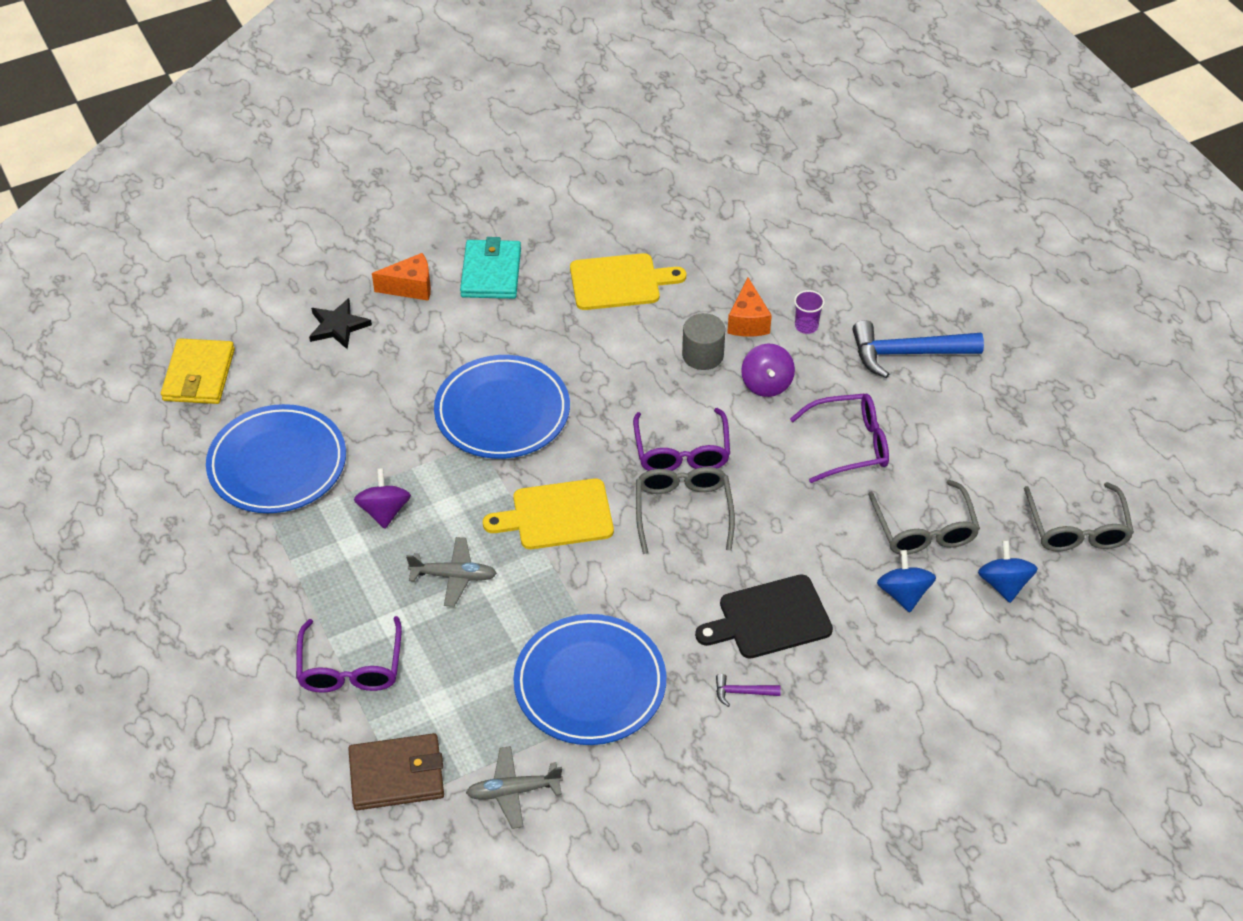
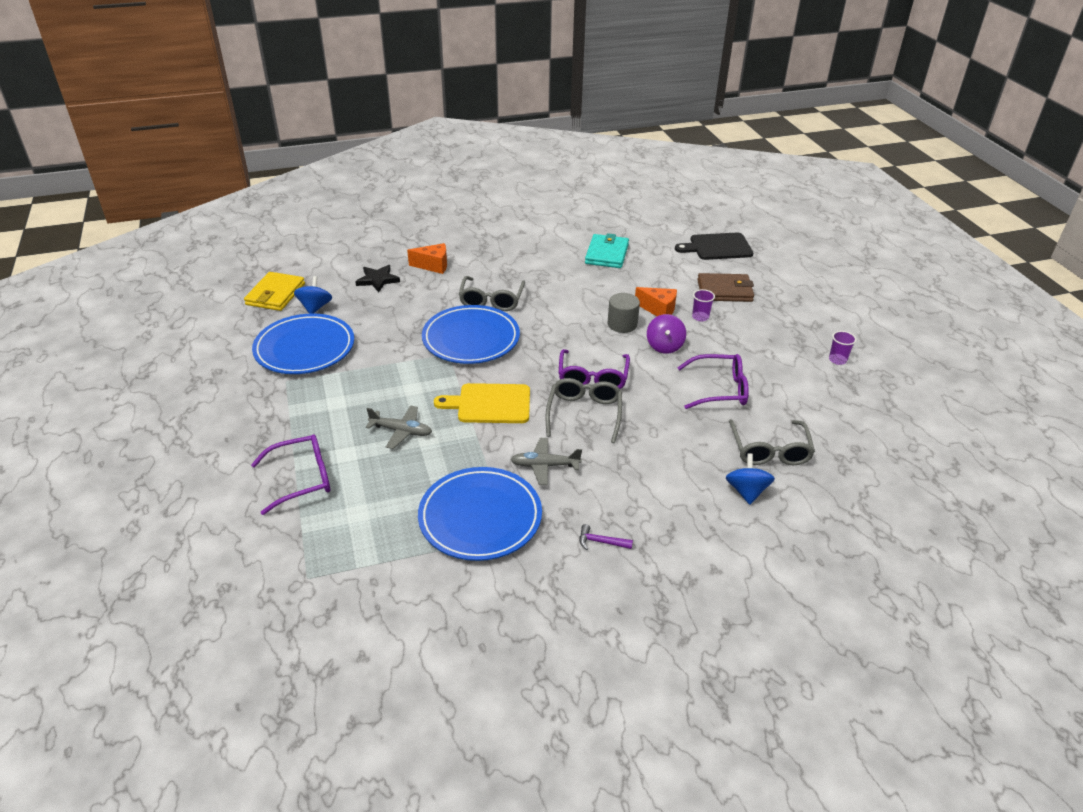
camera: 10 degrees right, 10 degrees down
purple glasses [296,616,402,693] -> purple glasses turned 120 degrees counterclockwise [251,434,330,515]
brown wallet [348,733,444,810] -> brown wallet moved to [697,273,754,302]
purple spinning top [354,468,411,529] -> none
turquoise wallet [460,237,521,299] -> turquoise wallet moved to [585,233,629,268]
grey plane [466,746,563,829] -> grey plane moved to [510,438,582,485]
yellow cutting board [570,253,686,310] -> none
black cutting board [695,574,833,659] -> black cutting board moved to [675,233,753,260]
orange cheese [727,277,772,337] -> orange cheese turned 75 degrees counterclockwise [635,287,677,316]
blue hammer [853,320,984,378] -> none
blue spinning top [978,540,1038,603] -> blue spinning top moved to [294,276,332,314]
grey glasses [1024,482,1134,551] -> grey glasses moved to [459,276,525,311]
none -> purple cup [829,331,856,365]

